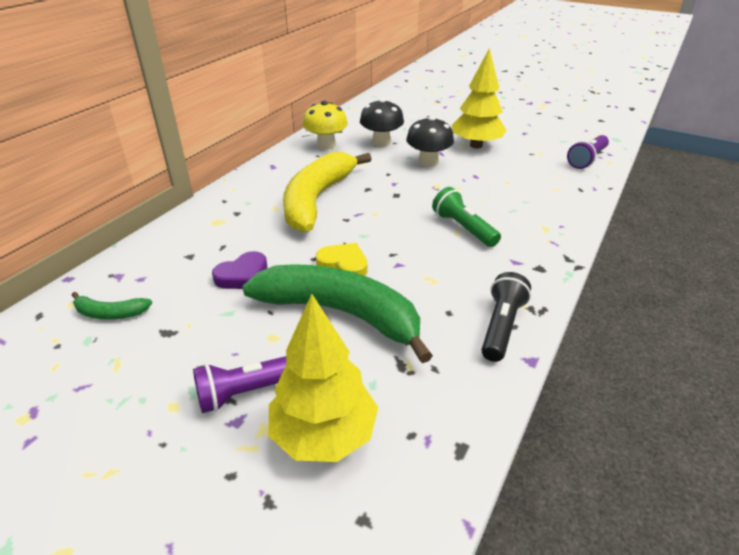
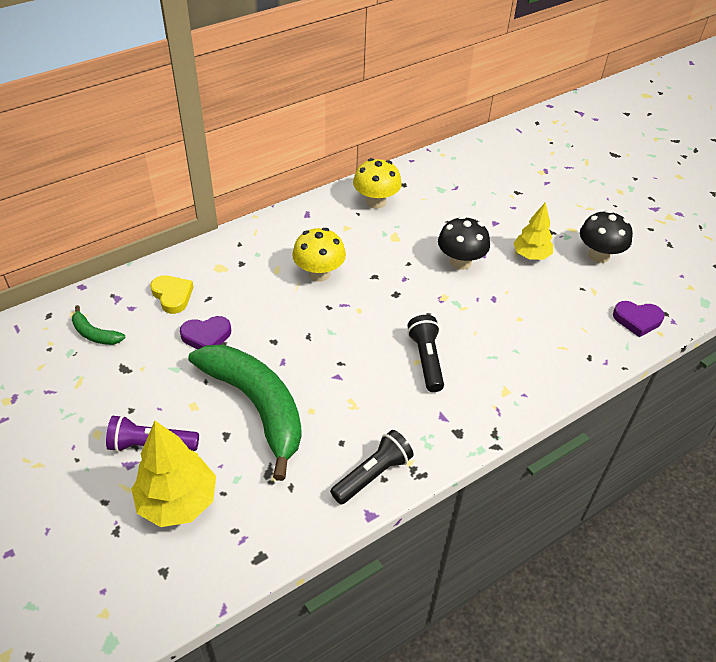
camera: 25 degrees right, 10 degrees up
yellow banana [283,152,372,232] -> yellow mushroom [292,228,346,282]
yellow heart [316,243,368,276] -> yellow heart moved to [150,275,194,314]
black mushroom [360,98,404,147] -> black mushroom moved to [580,210,633,263]
green flashlight [432,187,501,247] -> black flashlight [407,315,444,392]
yellow tree [452,48,506,148] -> yellow tree [513,202,553,260], size x0.64
purple flashlight [567,135,609,169] -> purple heart [613,301,665,337]

